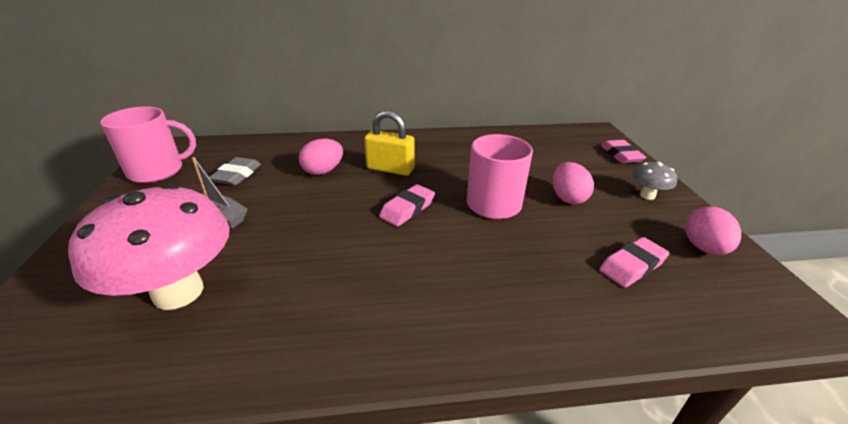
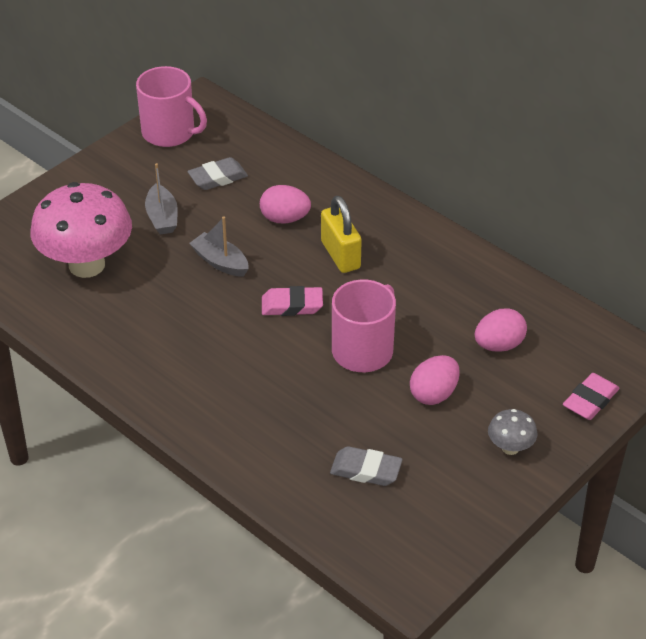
camera: 50 degrees right, 10 degrees up
pink eraser [599,237,669,287] -> grey eraser [330,446,403,486]
pink egg [685,207,741,255] -> pink egg moved to [475,308,527,352]
none -> grey boat [189,217,249,277]

